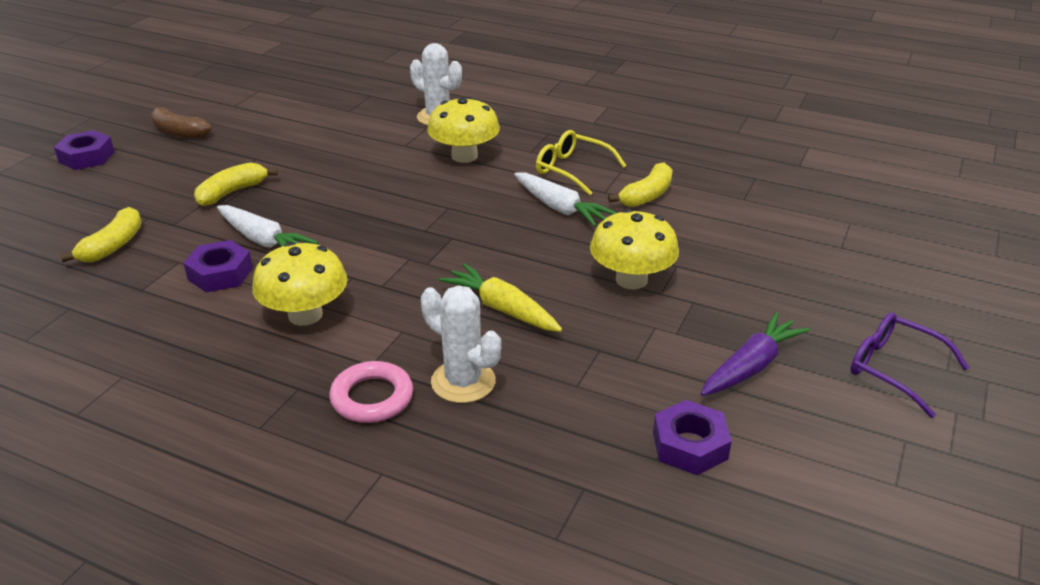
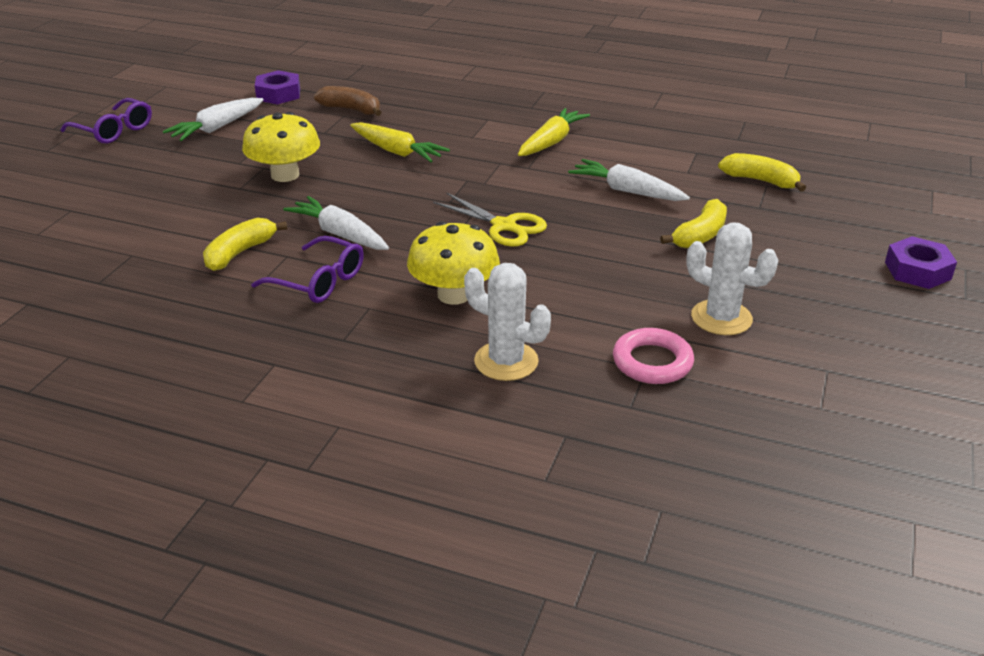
camera: 175 degrees right, 0 degrees up
yellow banana [60,207,142,262] -> yellow banana turned 105 degrees clockwise [718,153,806,192]
brown banana [150,106,211,138] -> brown banana moved to [314,86,382,116]
purple nut [183,240,253,292] -> none
yellow mushroom [252,242,348,326] -> yellow carrot [518,108,590,156]
pink ring [330,361,413,423] -> pink ring moved to [613,328,694,384]
white cactus [421,285,501,403] -> white cactus moved to [686,222,778,335]
yellow glasses [536,130,626,196] -> purple glasses [251,236,364,303]
purple carrot [700,312,810,396] -> white carrot [163,98,264,141]
none -> yellow scissors [433,193,547,247]

